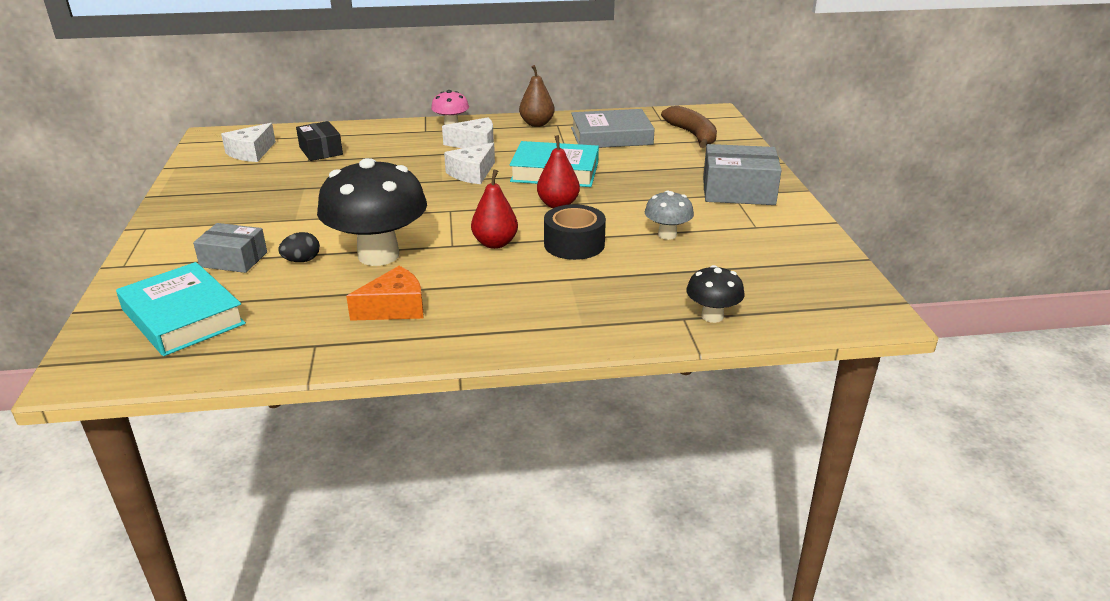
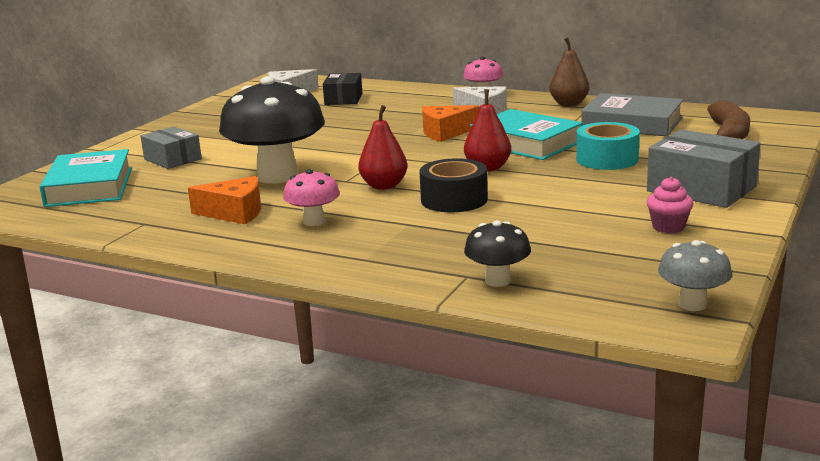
camera: 35 degrees right, 10 degrees down
black egg [278,232,320,262] -> none
white cheese [444,143,495,184] -> orange cheese [422,105,479,142]
grey mushroom [645,190,694,240] -> grey mushroom moved to [658,240,732,311]
none -> pink mushroom [283,169,340,226]
none -> turquoise tape [576,122,640,170]
none -> pink cupcake [647,177,694,233]

